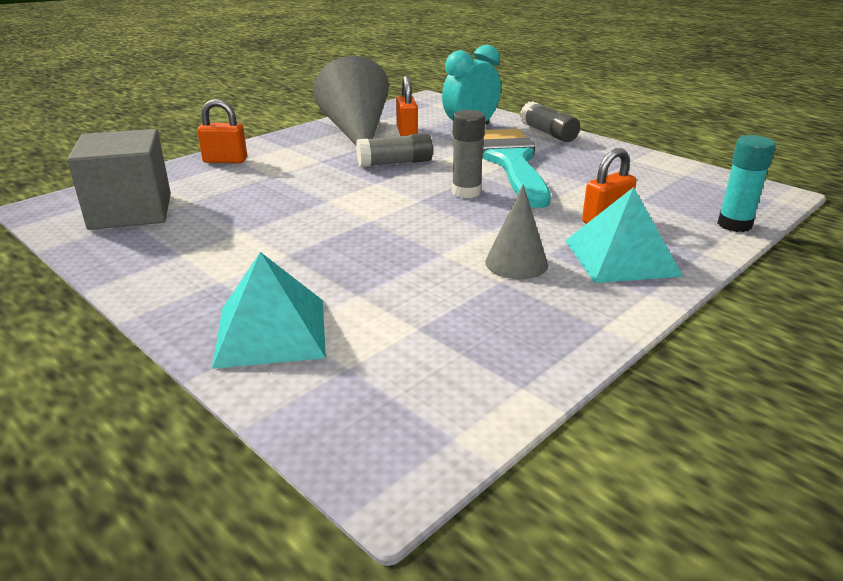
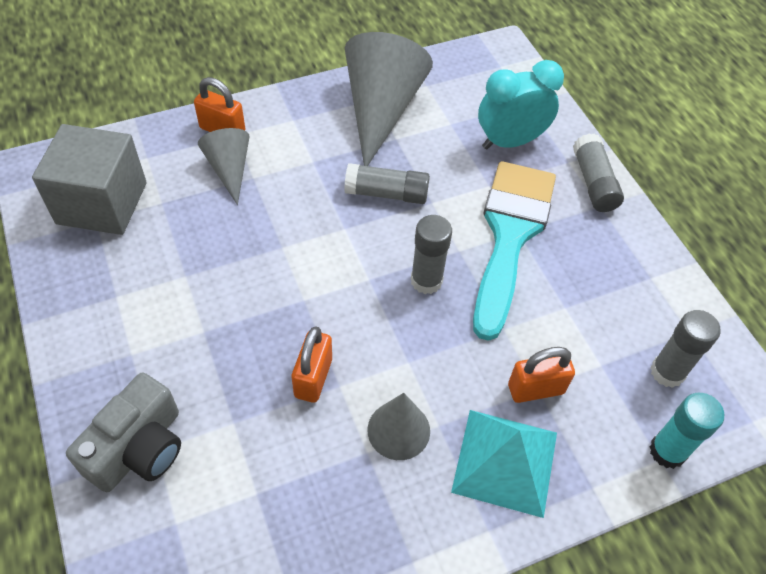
camera: 20 degrees right, 25 degrees up
turquoise pyramid [212,252,326,369] -> grey camera [66,373,181,492]
orange padlock [396,76,418,136] -> orange padlock moved to [292,327,332,403]
none -> grey cone [198,128,249,205]
none -> grey glue stick [650,310,721,388]

